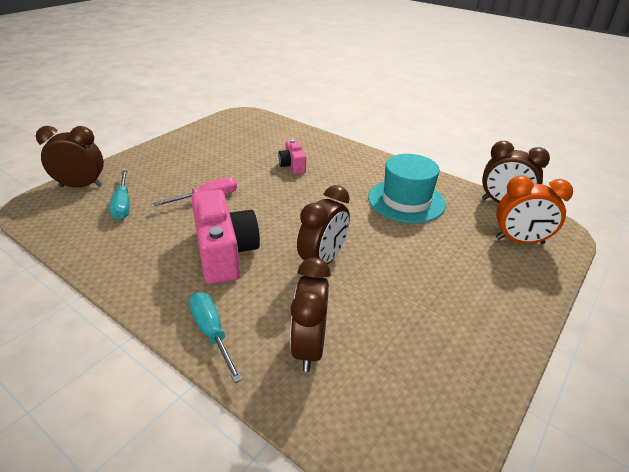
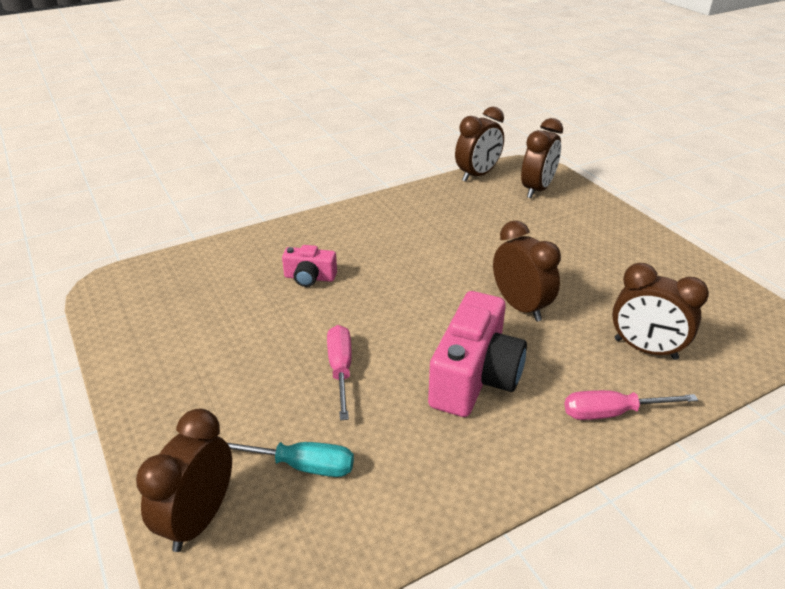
camera: 65 degrees left, 0 degrees up
turquoise screwdriver [189,292,242,383] -> pink screwdriver [564,390,698,420]
pink camera [191,189,260,284] -> pink camera turned 105 degrees clockwise [428,291,527,417]
turquoise hat [368,154,446,223] -> none
orange clock [496,175,573,244] -> brown clock [521,118,563,198]

